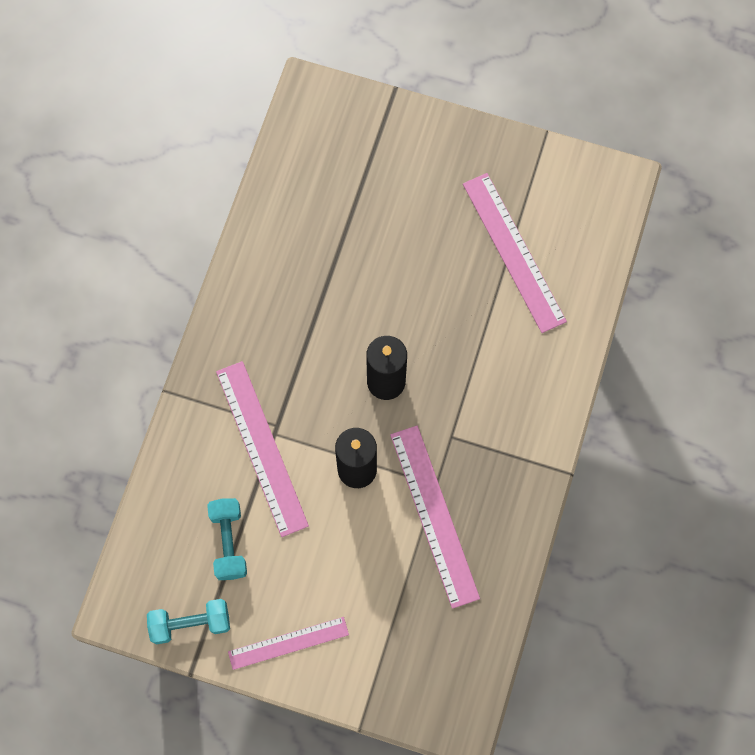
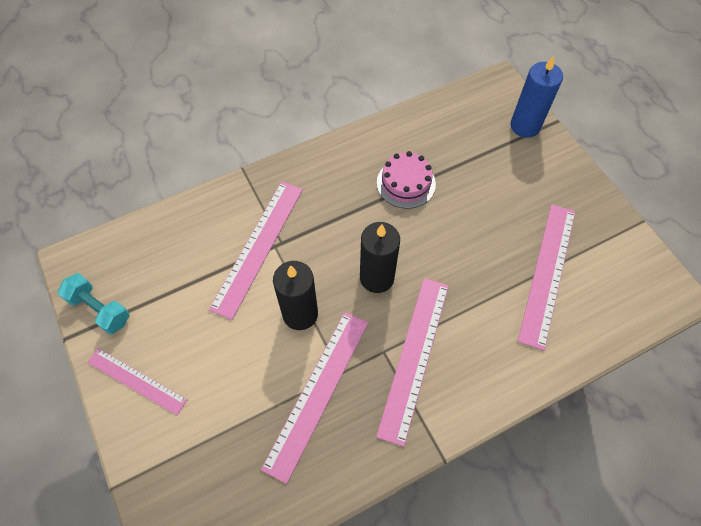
camera: 45 degrees right, 10 degrees down
turquoise dumbbell [207,498,247,580] -> none
none -> pink ruler [376,278,449,447]
none -> pink cake [377,151,436,209]
none -> blue candle [510,56,563,138]

